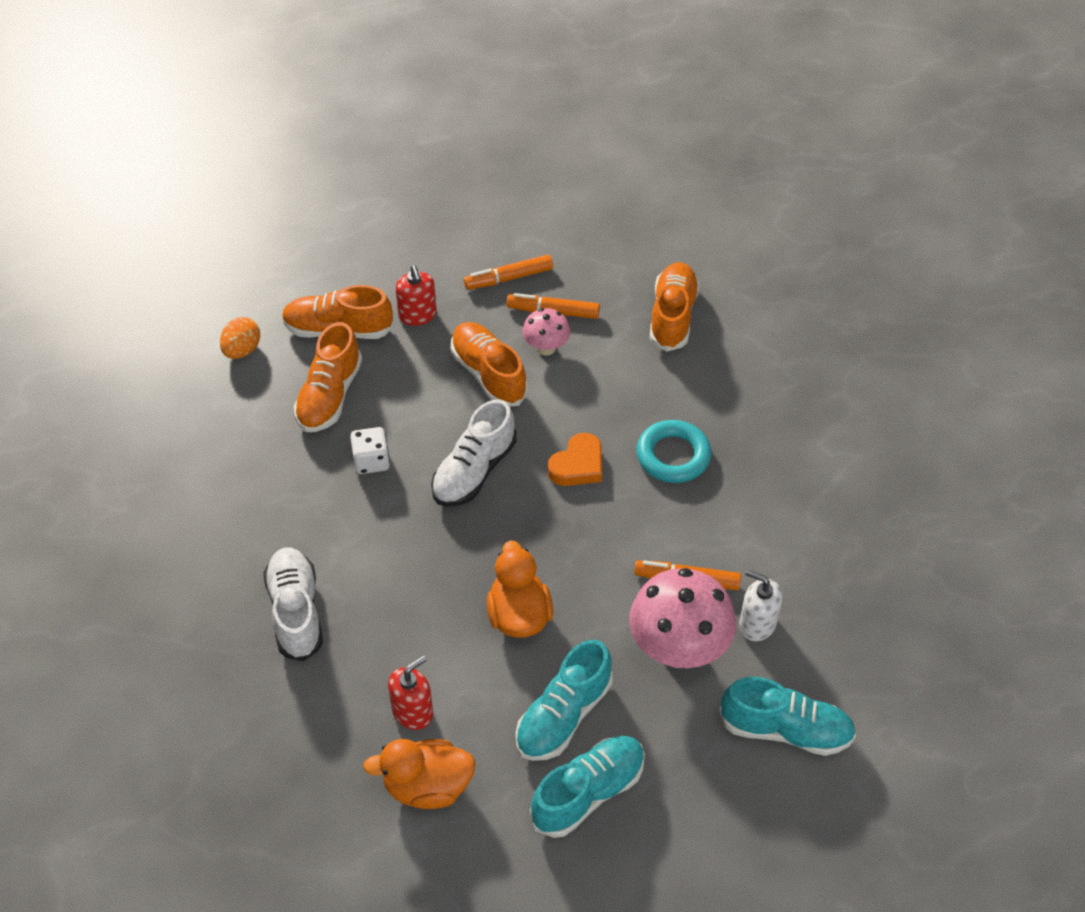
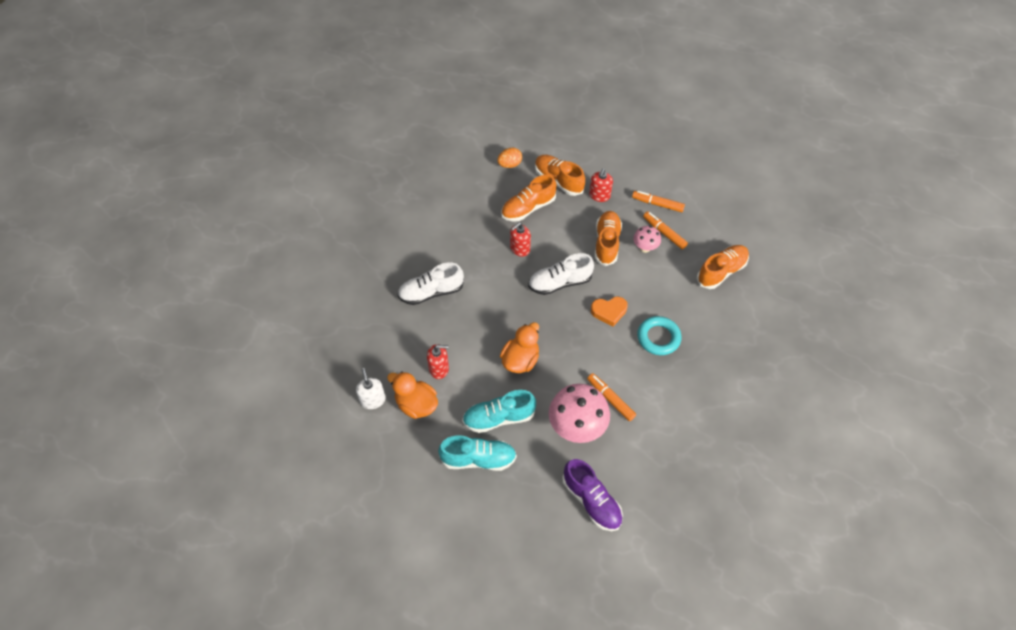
camera: 40 degrees right, 5 degrees up
white shoe [263,547,323,661] -> white shoe turned 135 degrees counterclockwise [398,263,464,305]
white dice [350,427,390,474] -> red soap dispenser [510,222,531,257]
turquoise shoe [719,677,856,756] -> purple shoe [562,459,623,531]
white soap dispenser [739,570,783,641] -> white soap dispenser moved to [356,368,386,409]

